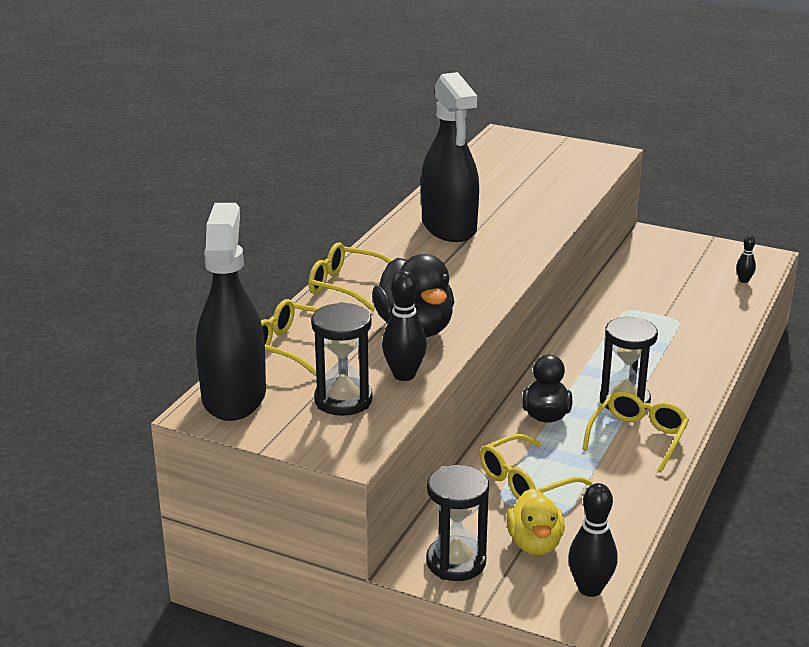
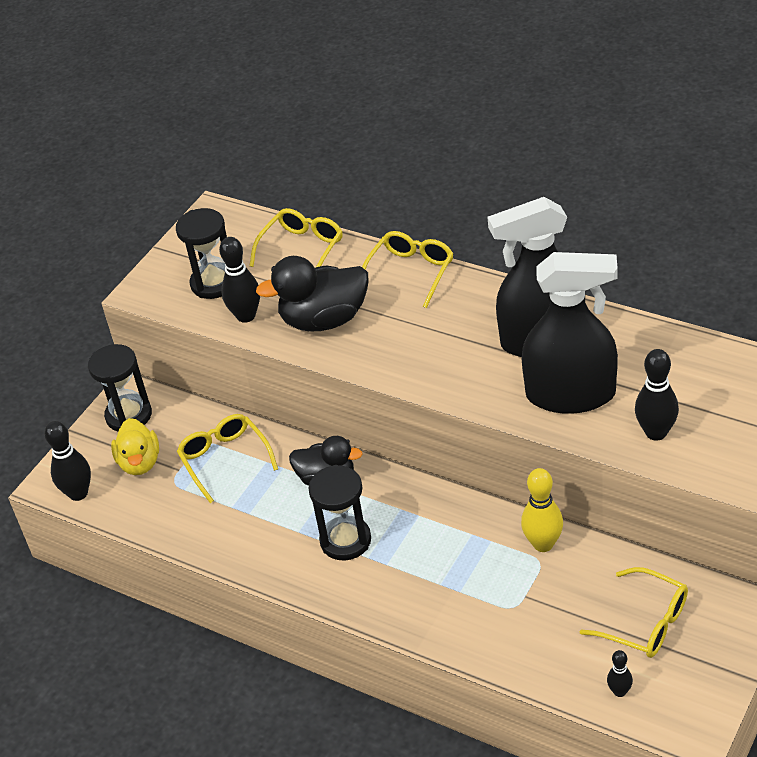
camera: 100 degrees right, 15 degrees up
black spray bottle [196,203,266,421] -> black spray bottle moved to [522,252,618,414]
yellow duck [507,488,565,555] -> yellow duck turned 105 degrees counterclockwise [111,418,159,475]
yellow glasses [582,391,689,473] -> yellow glasses moved to [579,567,688,658]
none -> yellow bowling pin [521,468,563,552]
none -> black bowling pin [635,349,679,441]

